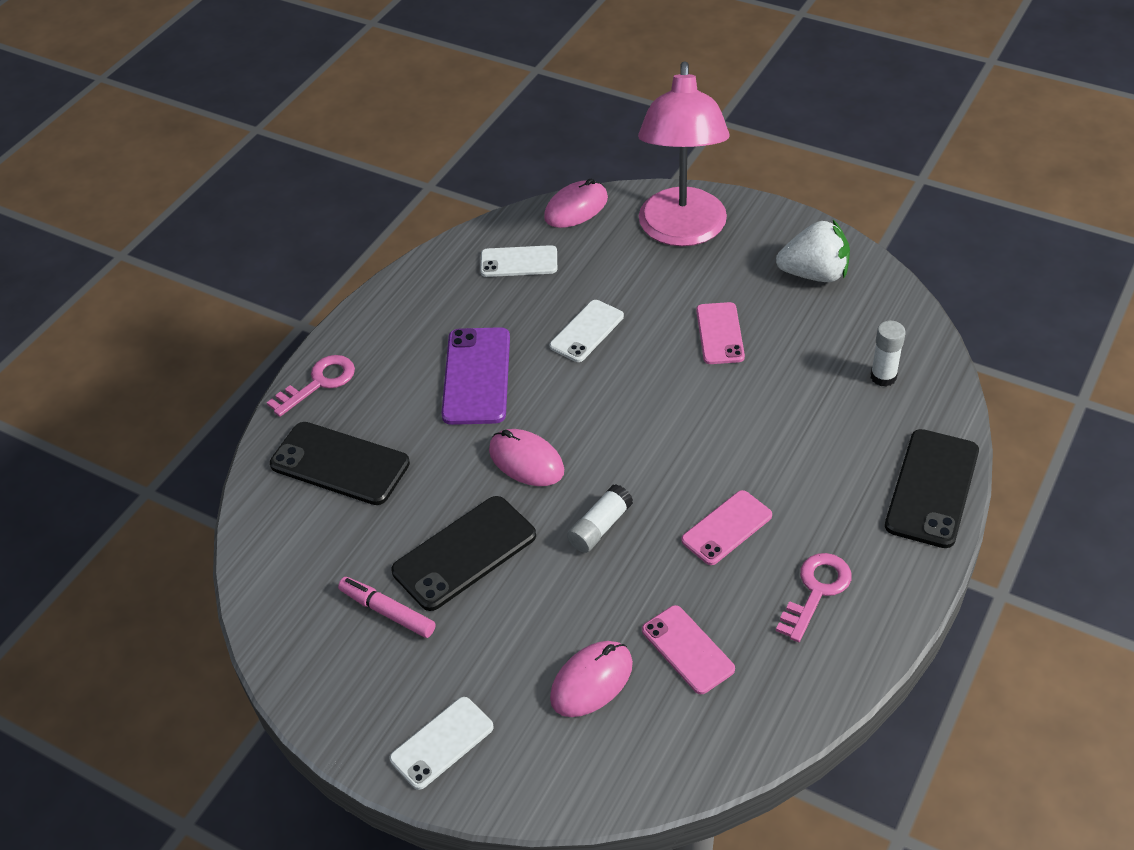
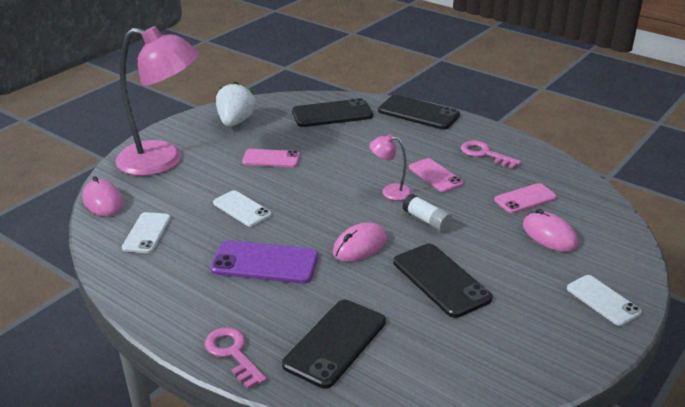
camera: 85 degrees left, 15 degrees down
pink marker [338,577,436,638] -> none
white glue stick [871,321,906,387] -> black phone [292,98,373,127]
none -> pink lamp [370,134,412,201]

